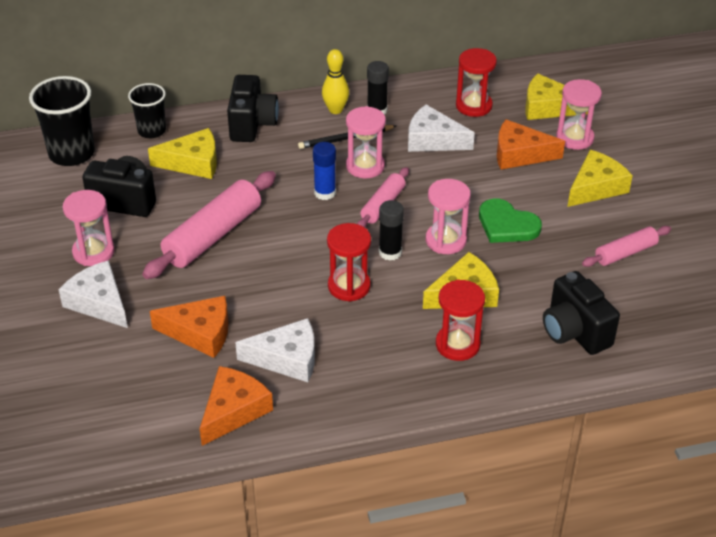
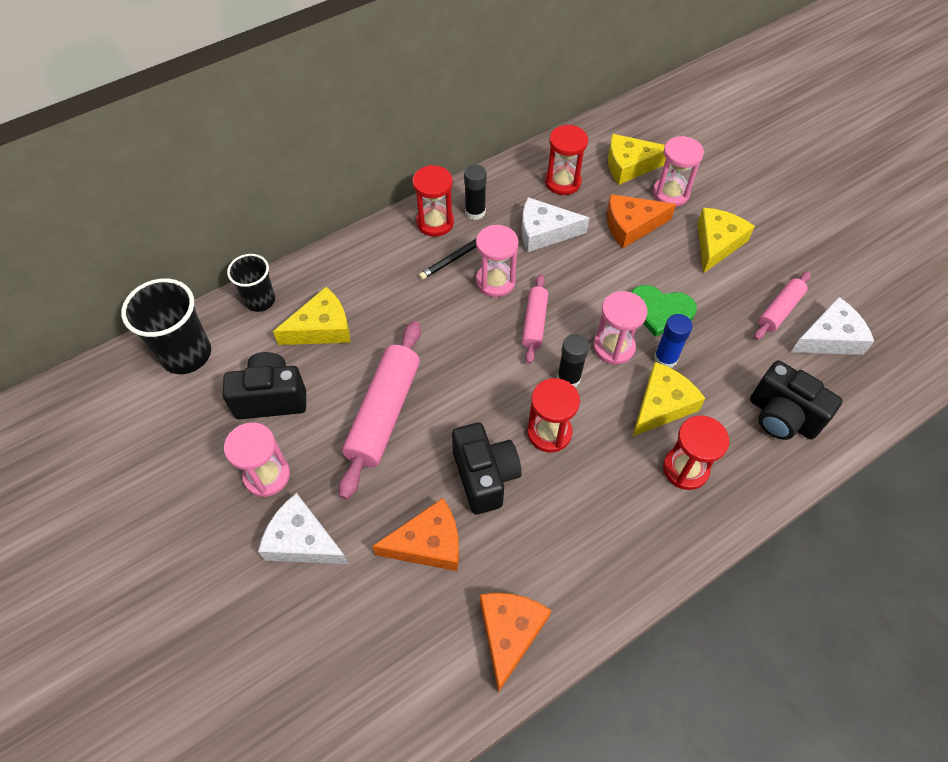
camera: 20 degrees left, 15 degrees up
black camera [227,75,279,142] -> black camera moved to [452,422,522,515]
white cheese [235,318,315,382] -> white cheese moved to [791,297,874,355]
blue glue stick [313,142,336,200] -> blue glue stick moved to [654,314,692,368]
yellow bowling pin [322,49,349,114] -> red hourglass [412,165,454,237]

